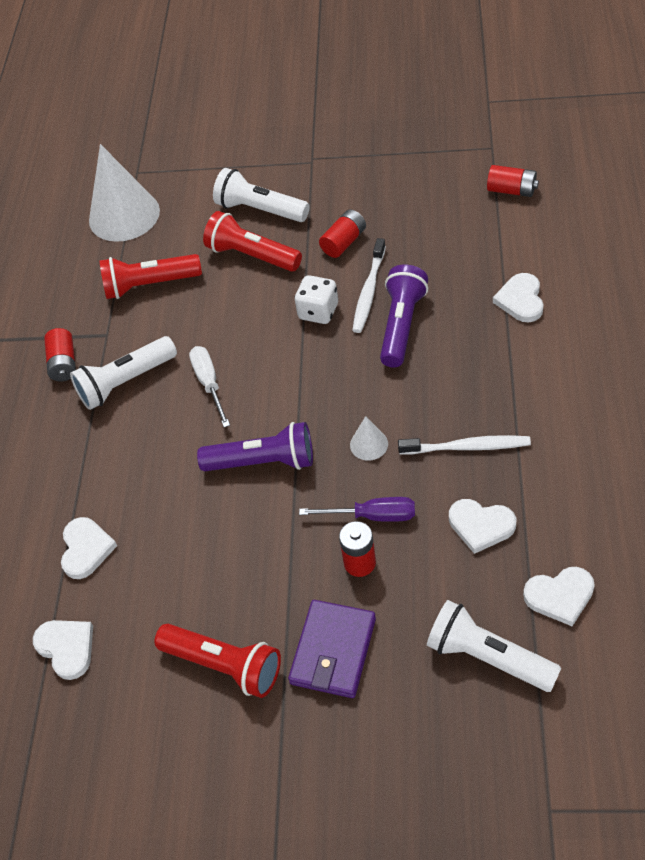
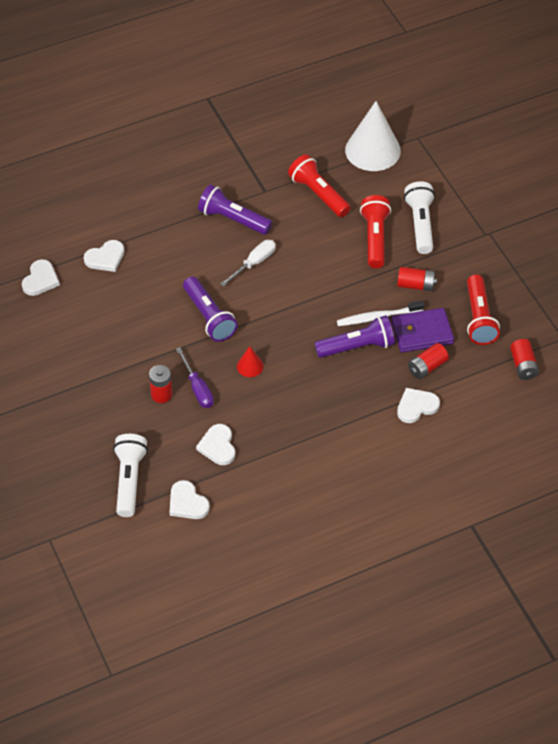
camera: 55 degrees right, 0 degrees up
red battery [44,328,76,382] -> red battery moved to [408,343,449,379]
white flashlight [70,336,177,410] -> purple flashlight [198,184,272,235]
red flashlight [154,624,281,698] -> red flashlight moved to [467,275,500,345]
purple wallet [288,600,376,698] -> purple wallet moved to [391,308,454,353]
white dice [294,275,338,324] -> none
white cone [350,416,388,461] -> red cone [237,346,264,377]
white toothbrush [398,435,531,455] -> none

